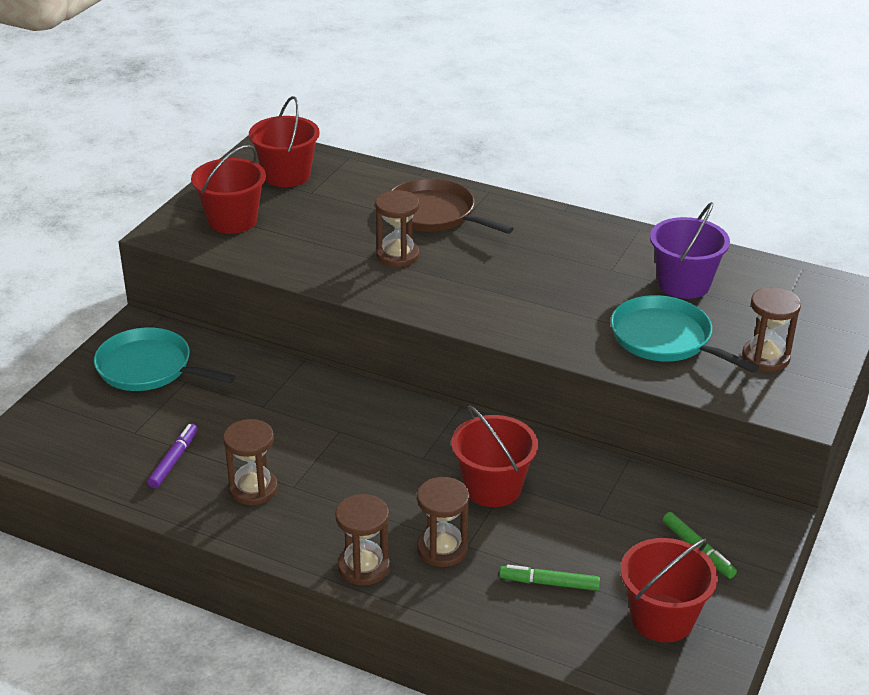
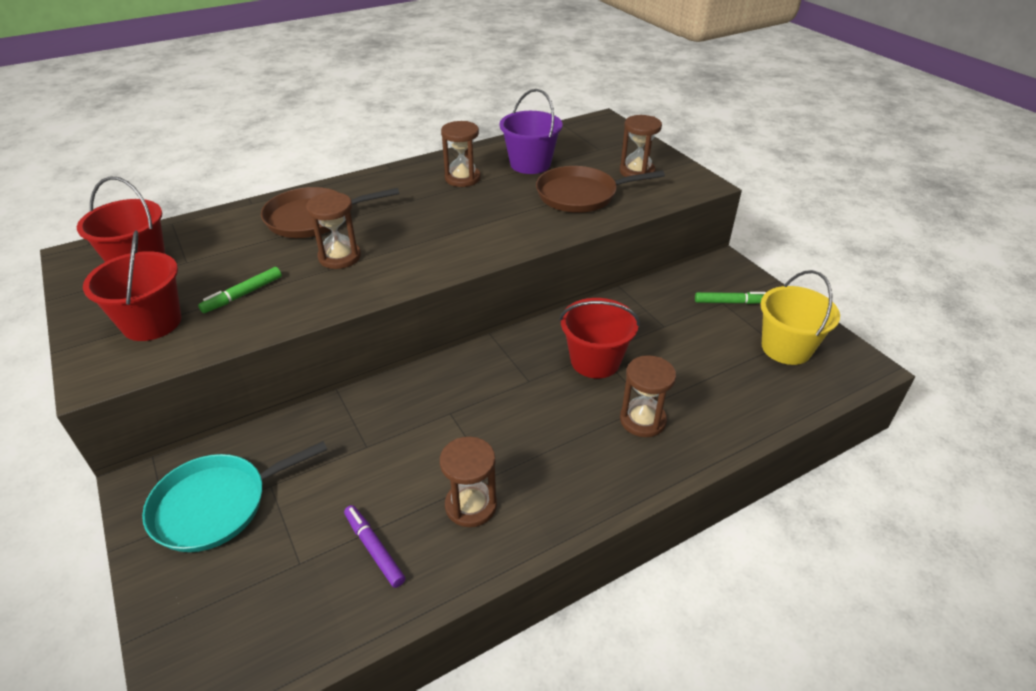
camera: 55 degrees left, 5 degrees up
brown hourglass [335,494,390,585] -> brown hourglass moved to [441,121,481,187]
green marker [499,565,600,591] -> green marker moved to [198,267,282,313]
turquoise pan [611,295,759,373] -> brown pan [536,166,665,213]
red bucket [620,538,718,642] -> yellow bucket [760,270,840,365]

